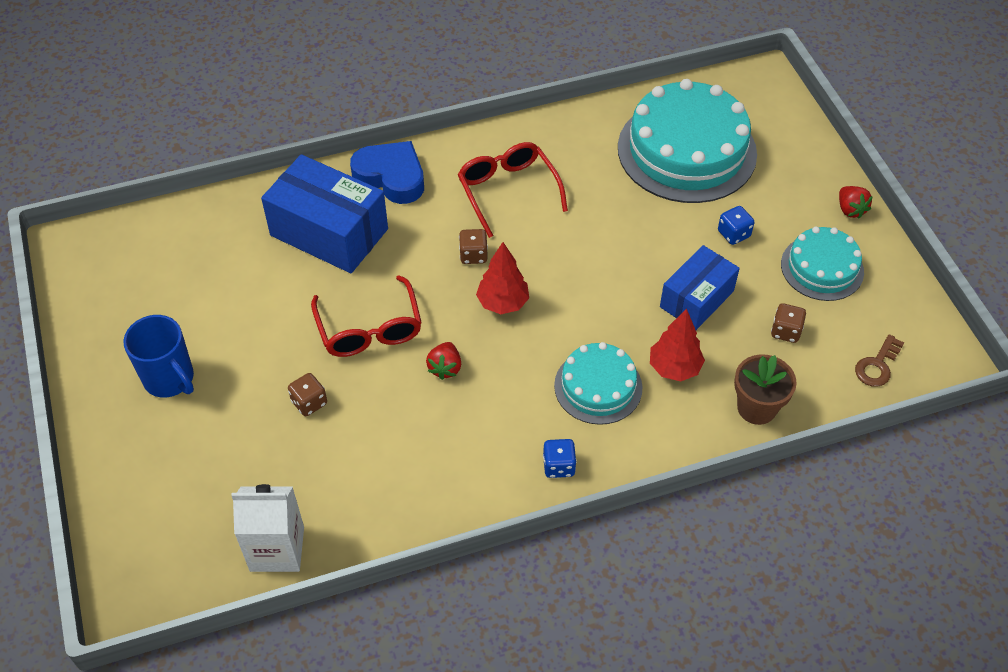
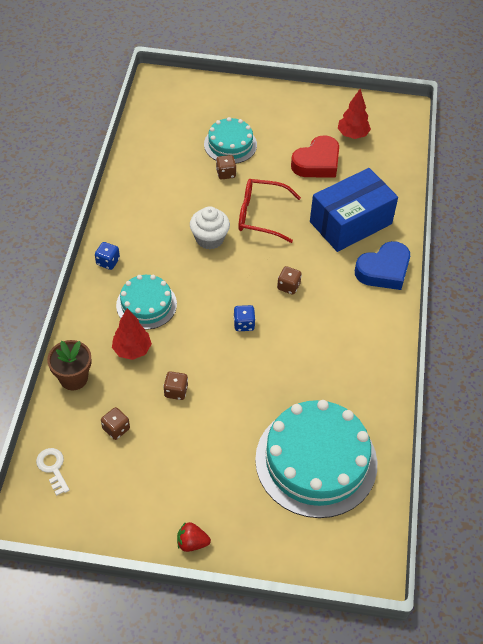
camera: 115 degrees right, 0 degrees up
blue mug [123,315,194,398] -> none
white carton [231,484,304,572] -> none
red strawberry [426,342,461,380] -> white cupcake [190,206,230,249]
red glasses [458,142,568,238] -> none
red tree [476,242,529,314] -> red tree moved to [338,89,371,139]
blue box [660,245,740,330] -> brown dice [163,371,188,400]
blue dice [718,206,754,245] -> blue dice moved to [233,305,256,331]
turquoise cake [781,227,864,301] -> turquoise cake moved to [204,117,257,163]
brown key [855,334,904,387] -> white key [36,448,70,496]
none -> red heart [291,135,339,177]

